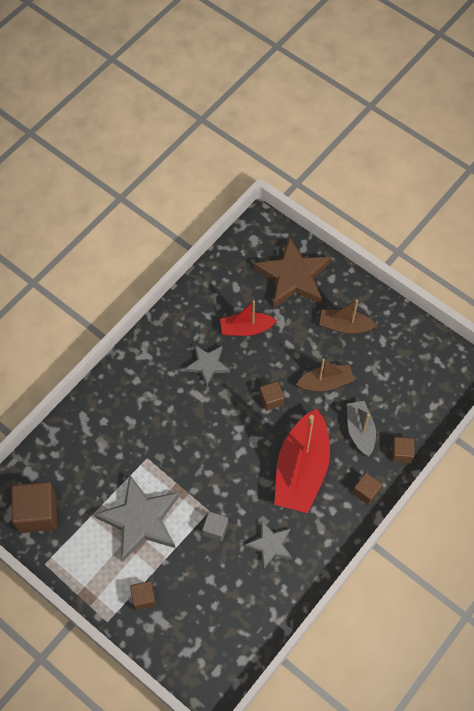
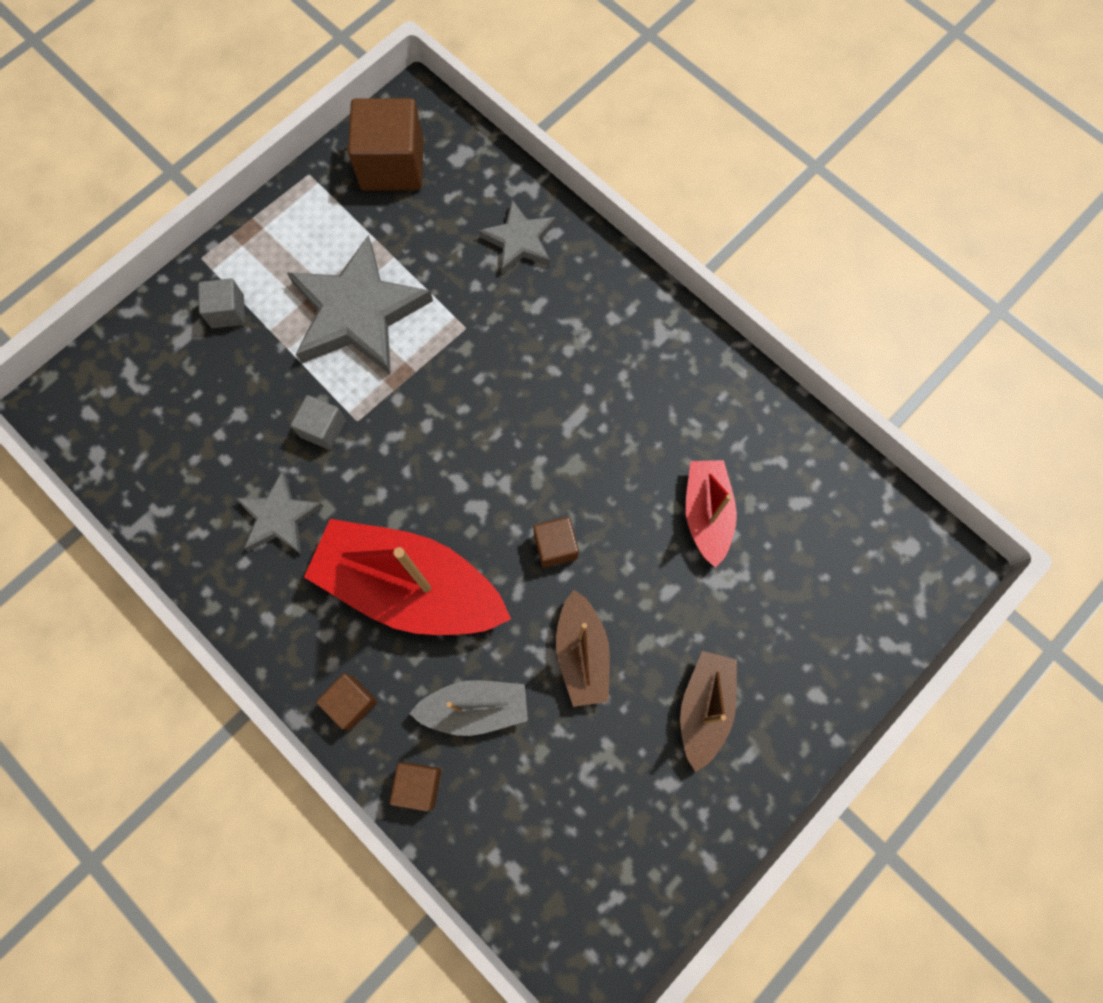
camera: 95 degrees right, 10 degrees up
brown cube [130,581,156,610] -> grey cube [198,278,245,328]
grey star [185,345,230,386] -> grey star moved to [478,200,556,274]
brown star [253,236,331,308] -> none

